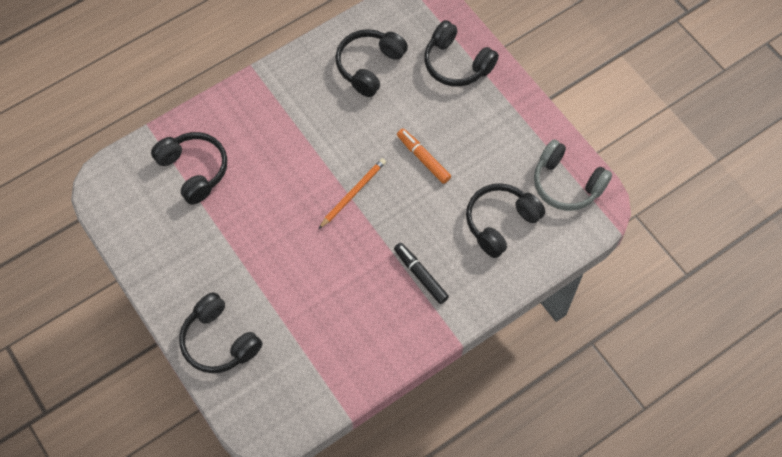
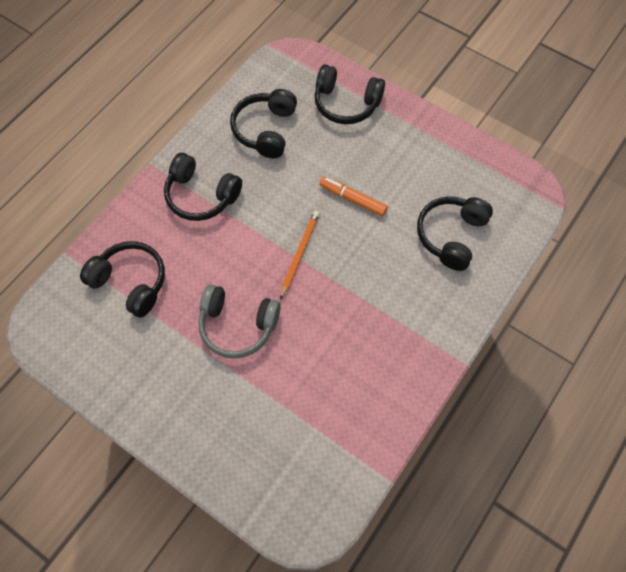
camera: 20 degrees left, 0 degrees up
black headphones [179,292,262,373] -> black headphones moved to [164,153,242,221]
black marker [394,243,449,304] -> none
grey headphones [534,139,612,211] -> grey headphones moved to [198,284,281,359]

